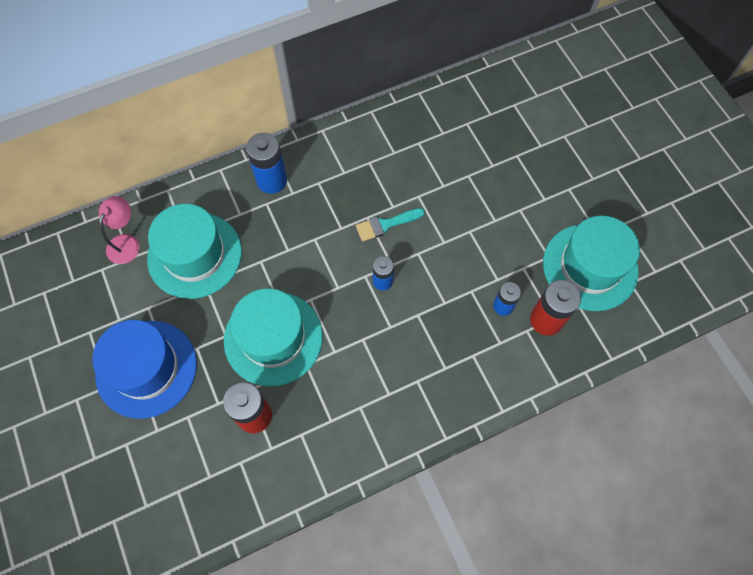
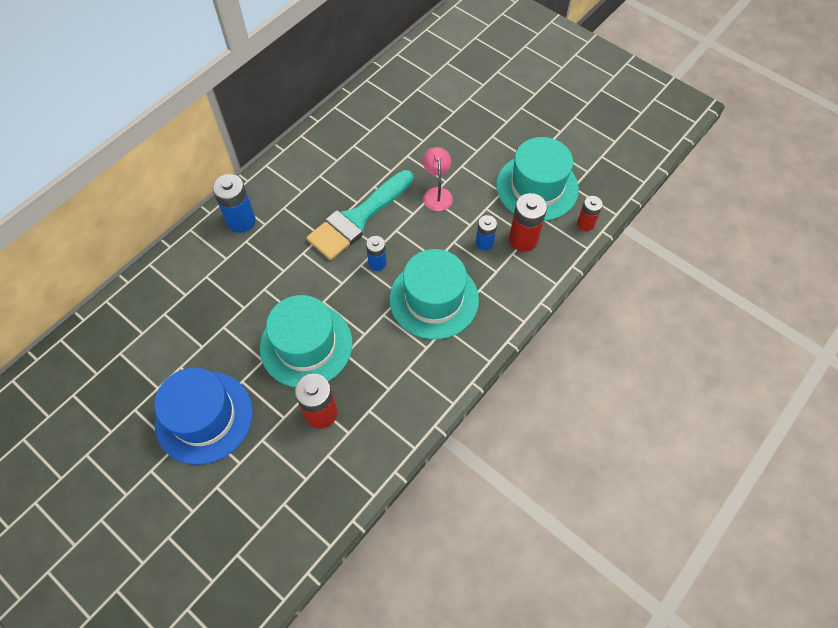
camera: 25 degrees left, 5 degrees down
pink lamp [99,196,140,264] -> pink lamp moved to [423,147,453,211]
turquoise hat [147,204,242,299] -> turquoise hat moved to [390,249,479,340]
turquoise brush [356,208,425,242] -> turquoise brush [306,170,413,260], size x2.01
none -> red battery [577,196,603,231]

